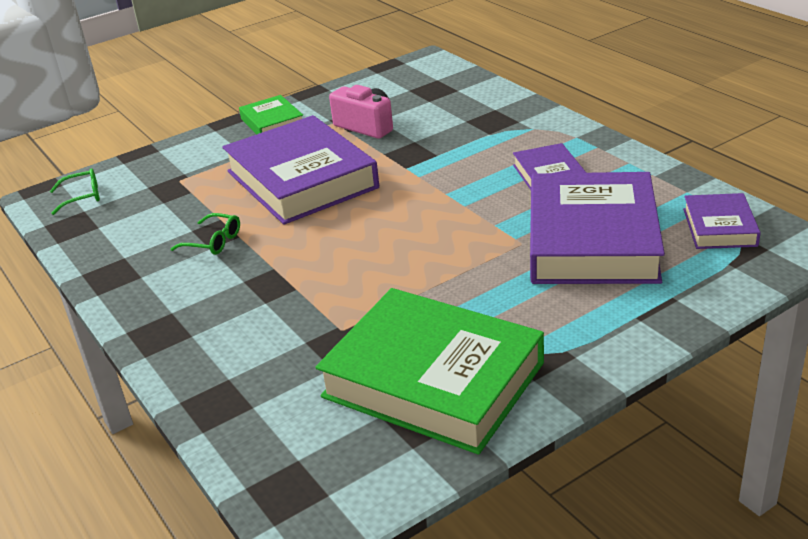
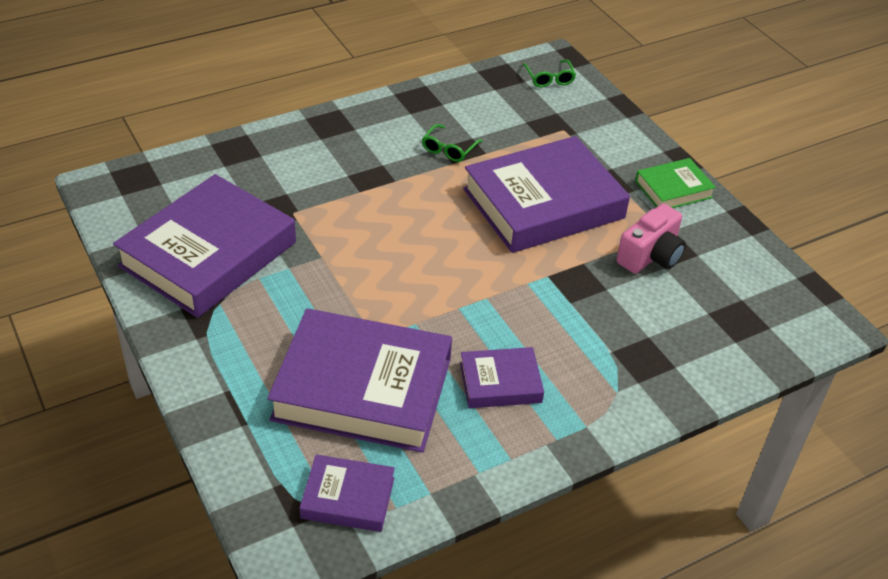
camera: 90 degrees right, 10 degrees up
green book [315,288,544,455] -> purple book [113,174,296,318]

